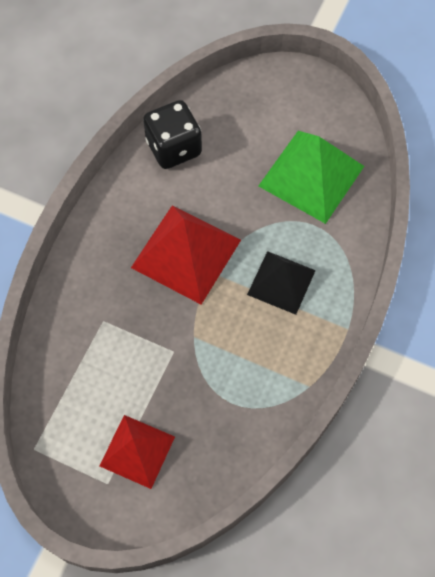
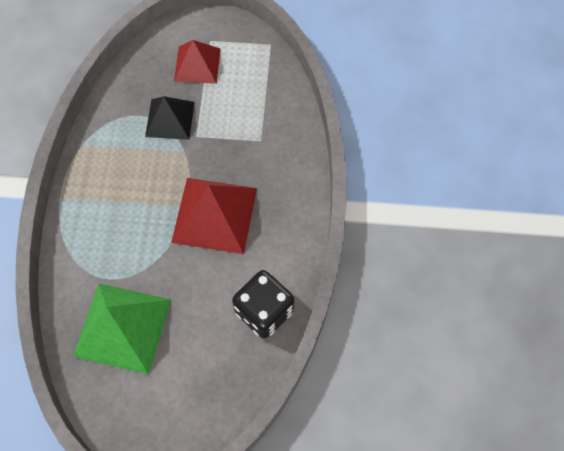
camera: 160 degrees right, 0 degrees up
black pyramid [247,251,316,315] -> black pyramid moved to [145,96,194,140]

